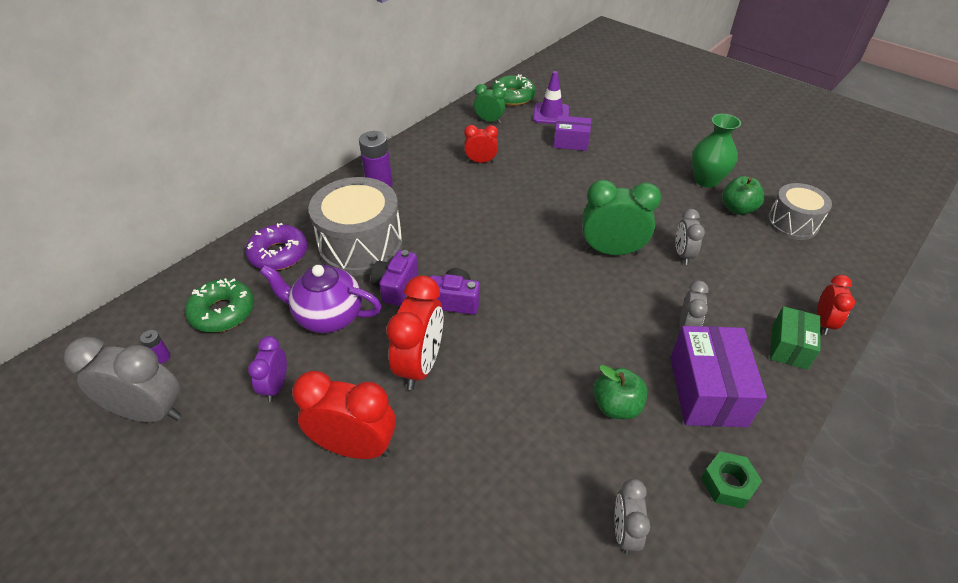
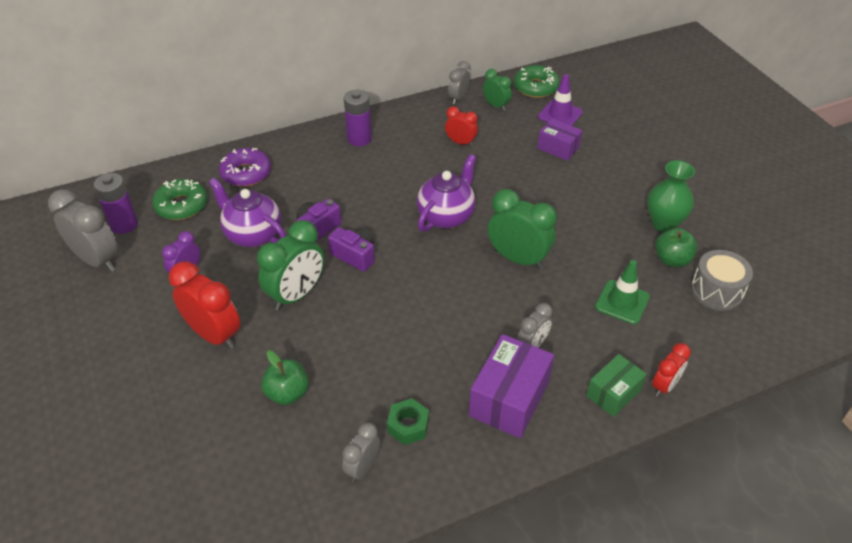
camera: 25 degrees right, 0 degrees up
purple battery [140,330,170,364] -> purple battery [94,173,138,234], size x2.11
grey drum [308,177,403,276] -> none
red clock [386,275,443,390] -> green clock [257,220,324,311]
green apple [593,365,648,419] -> green apple moved to [261,350,309,405]
grey clock [676,209,705,265] -> grey clock moved to [448,61,470,104]
green nut [701,451,762,509] -> green nut moved to [387,398,429,445]
none -> purple teapot [417,154,476,232]
none -> green traffic cone [595,260,650,324]

